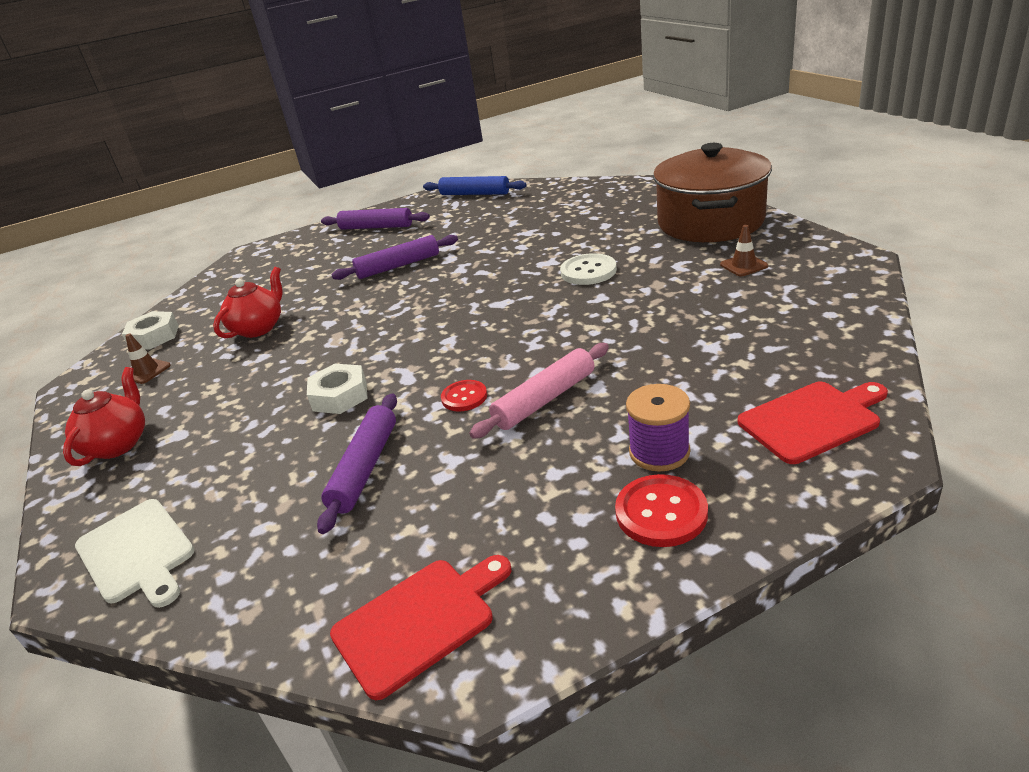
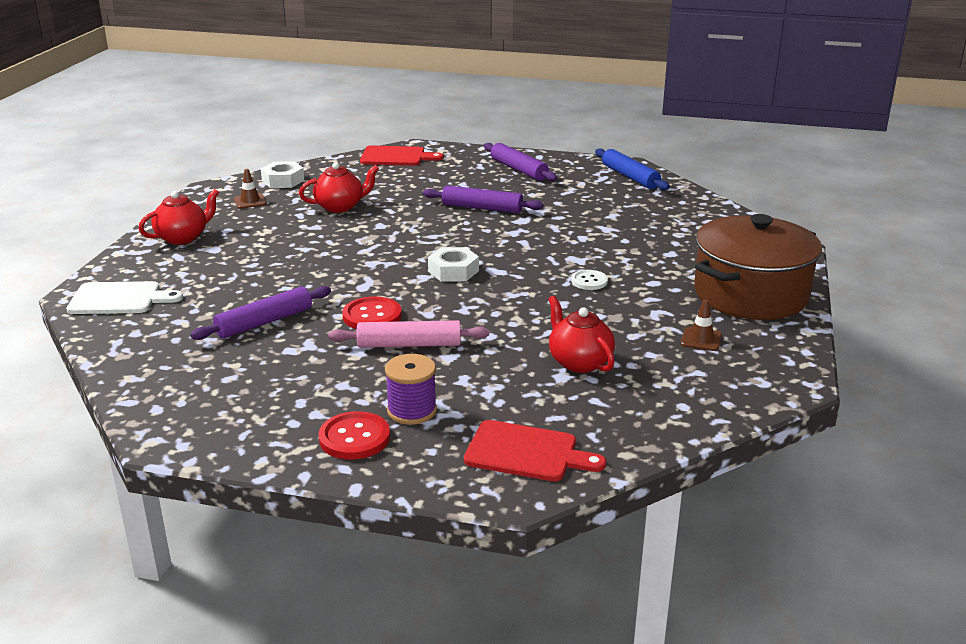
camera: 35 degrees right, 5 degrees down
white cutting board [75,499,194,608] -> white cutting board turned 90 degrees counterclockwise [66,281,183,314]
white nut [307,364,368,414] -> white nut moved to [428,247,479,282]
red cutting board [330,555,511,700] -> red cutting board moved to [360,145,443,166]
red button [441,380,487,411] -> red button [342,296,401,329], size x1.52
white button [560,253,617,285] -> white button [571,270,608,290], size x0.66
none -> red teapot [548,296,615,373]

